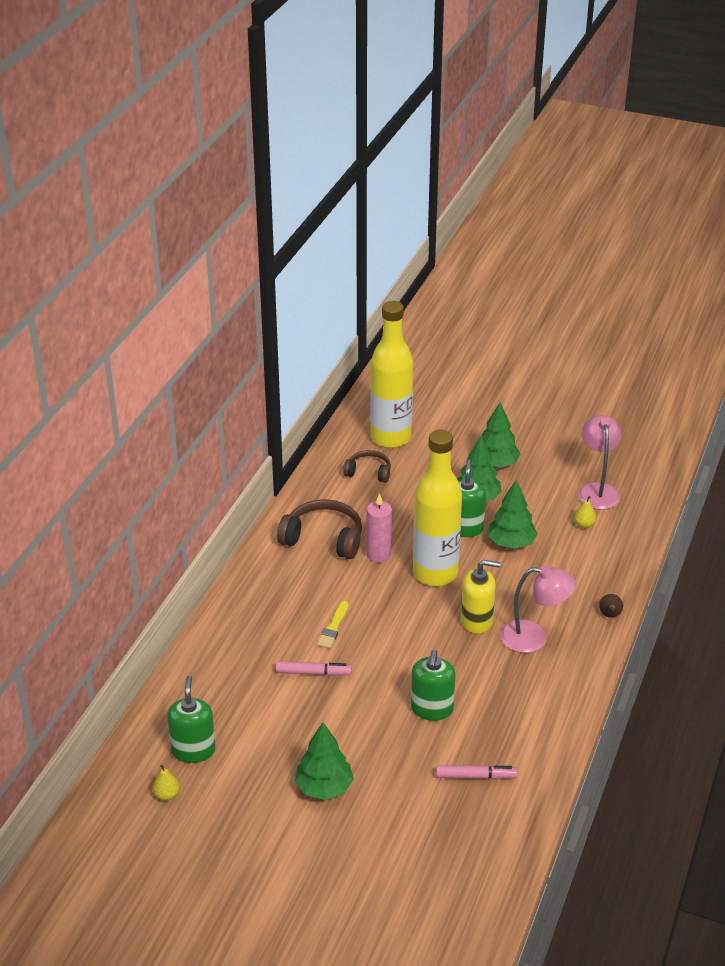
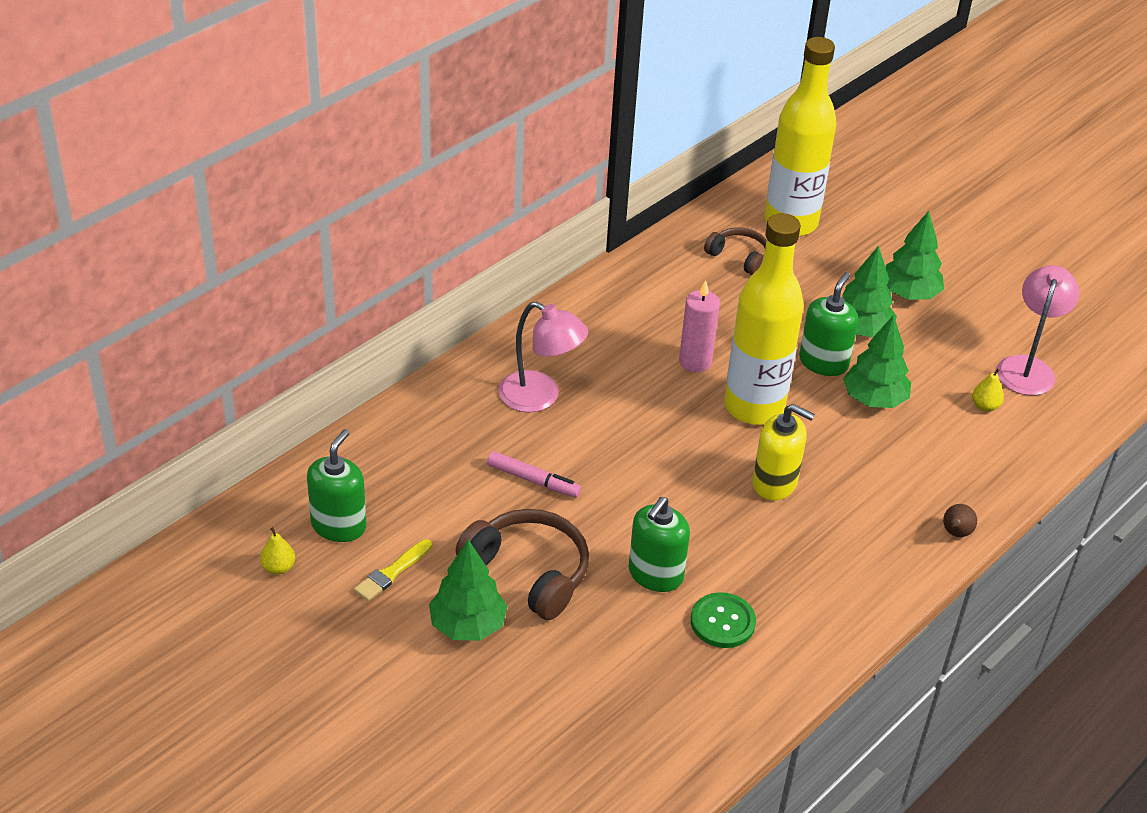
camera: 20 degrees right, 5 degrees up
brown headphones [277,499,362,559] -> brown headphones moved to [456,509,589,620]
yellow brush [317,601,349,649] -> yellow brush moved to [354,539,432,601]
pink marker [436,765,517,779] -> none
pink lamp [500,565,576,653] -> pink lamp moved to [498,302,588,412]
none -> green button [691,592,756,648]

